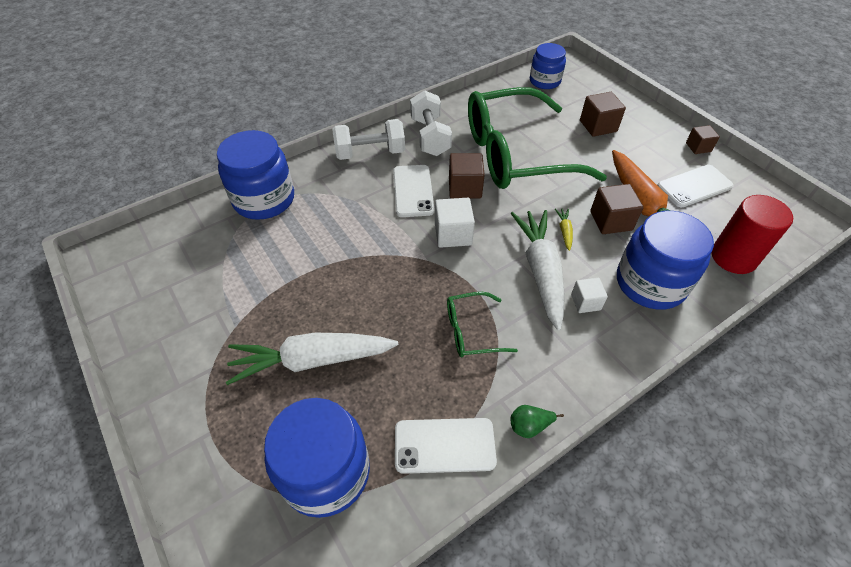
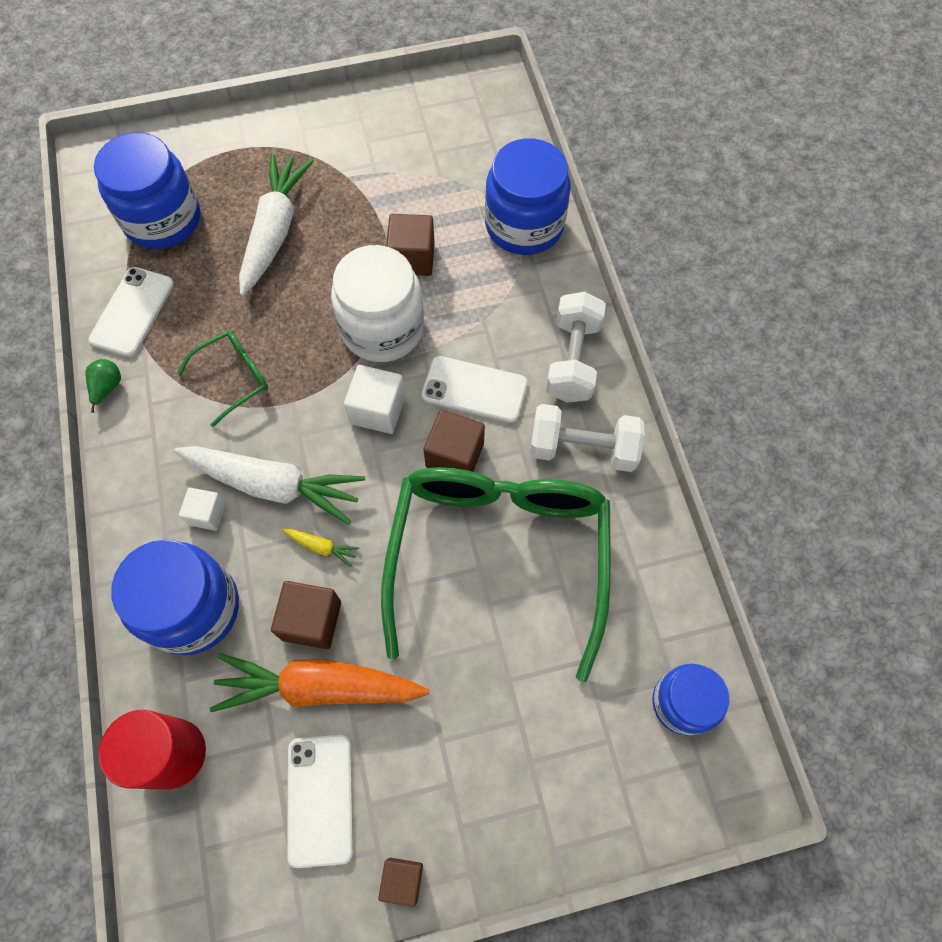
camera: 110 degrees right, 15 degrees up
green glasses [447,292,518,357] -> green glasses turned 45 degrees clockwise [177,331,268,427]
brown cube [580,92,626,137] -> brown cube moved to [386,214,435,276]
none -> white jar [331,245,424,362]

